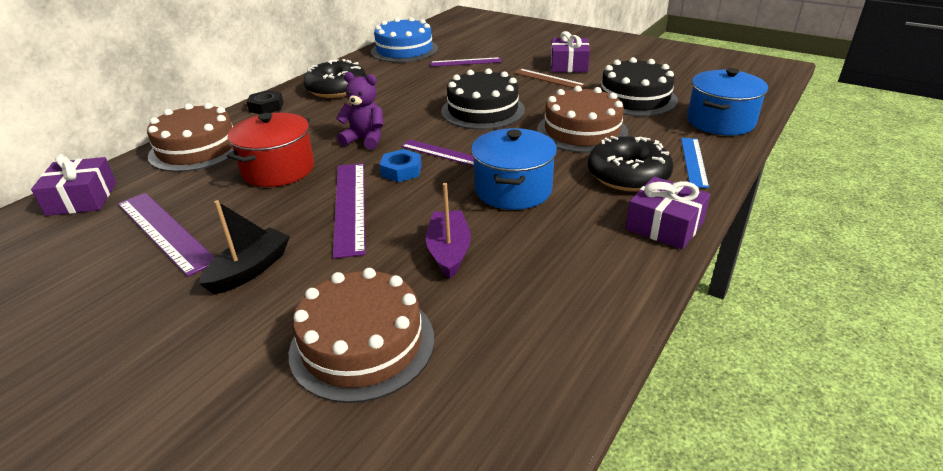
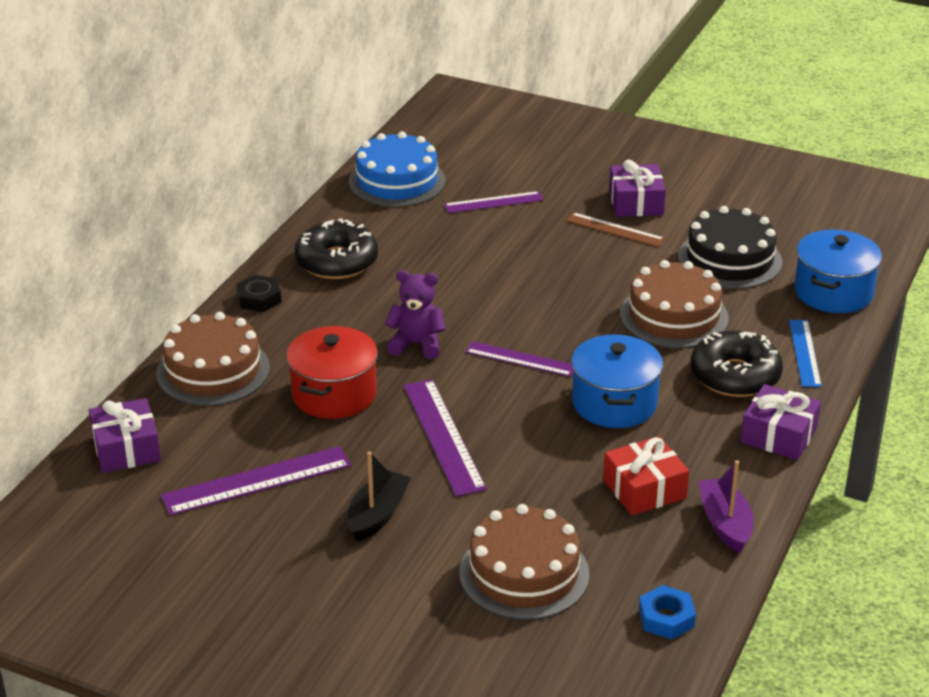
camera: 10 degrees left, 0 degrees up
purple ruler [118,193,215,277] -> purple ruler turned 60 degrees counterclockwise [161,446,351,516]
blue nut [380,149,422,182] -> blue nut moved to [639,585,696,639]
purple boat [426,183,471,279] -> purple boat moved to [698,460,754,553]
black cake [441,68,525,130] -> none
none -> red gift [603,436,689,515]

